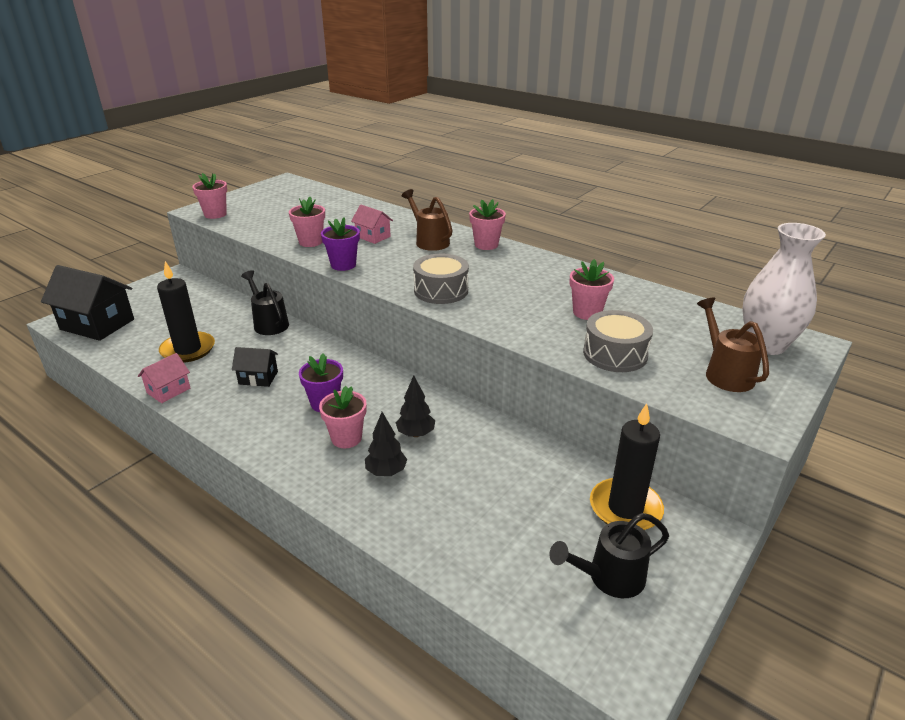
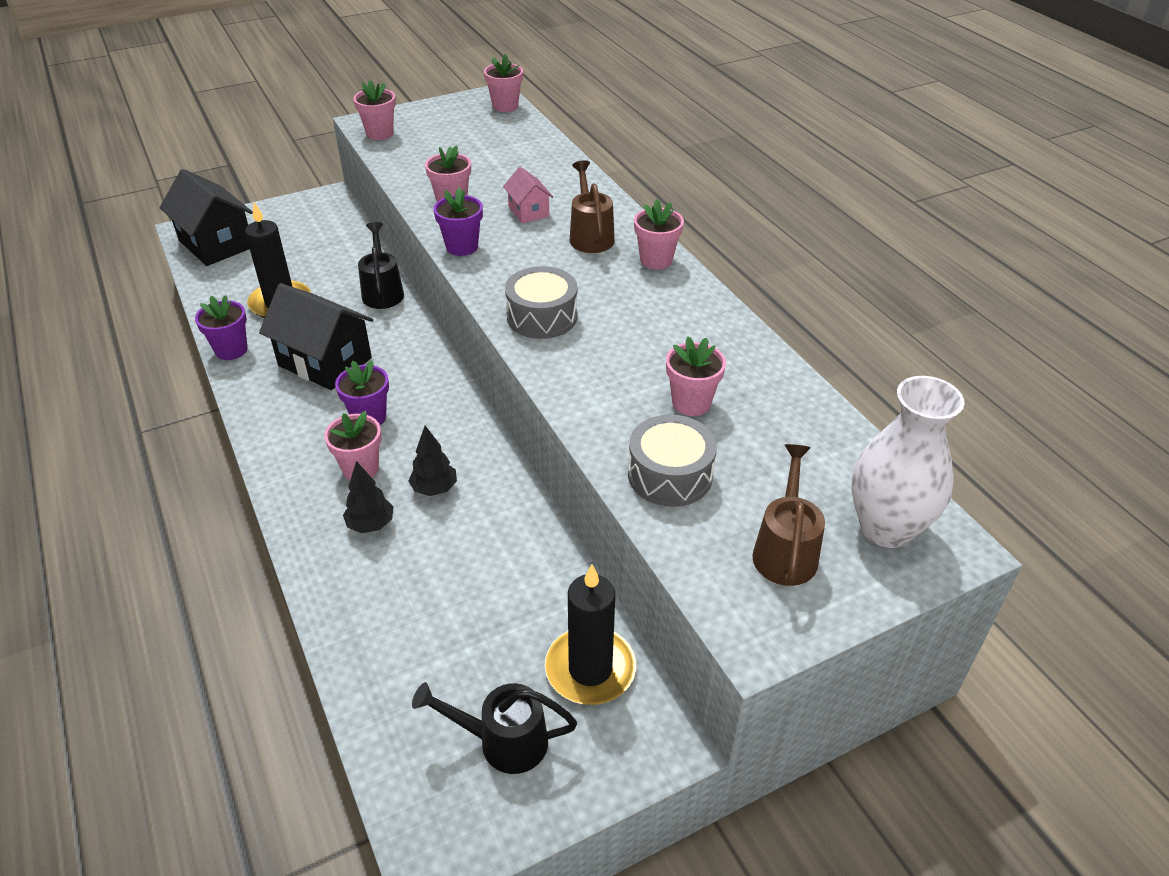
camera: 25 degrees right, 10 degrees up
pink house [138,353,190,403] -> purple flower pot [195,295,247,360]
black house [232,347,278,387] -> black house [259,283,374,390], size x1.91
none -> pink flower pot [484,54,523,112]

